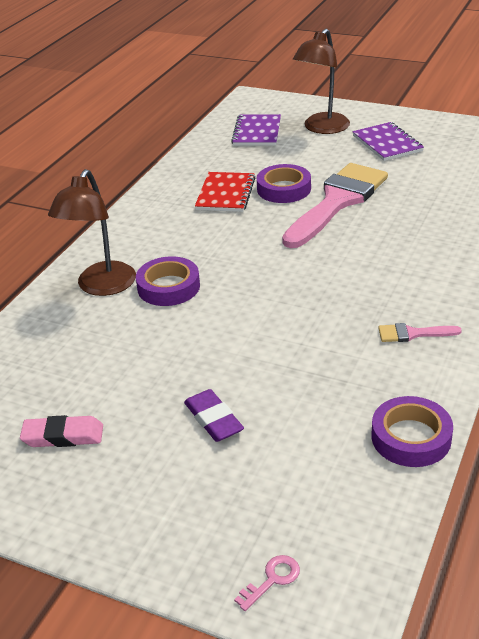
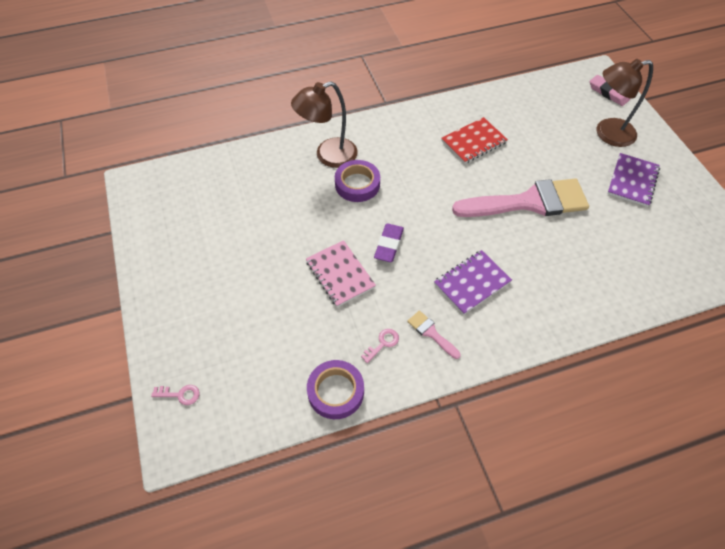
camera: 45 degrees right, 20 degrees up
pink eraser [20,415,103,447] -> pink eraser moved to [590,75,630,106]
purple eraser [184,389,244,442] -> purple eraser moved to [374,224,404,262]
purple notebook [231,114,281,146] -> purple notebook moved to [434,250,512,315]
purple tape [257,164,311,203] -> none
none -> pink notebook [306,240,376,307]
none -> pink key [361,329,399,363]

